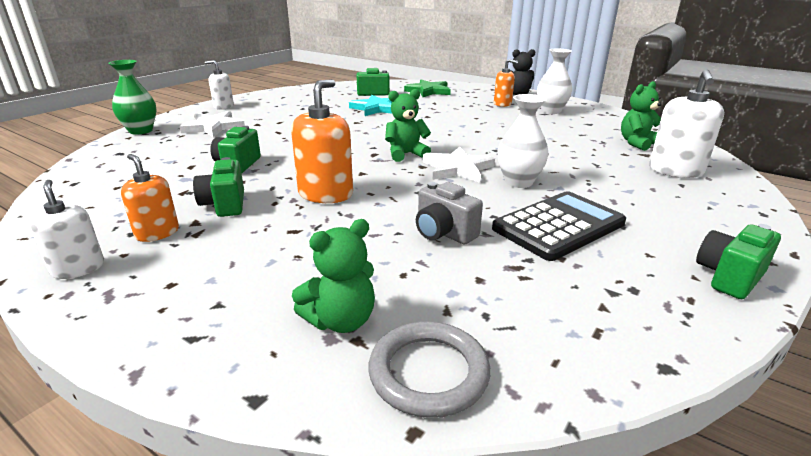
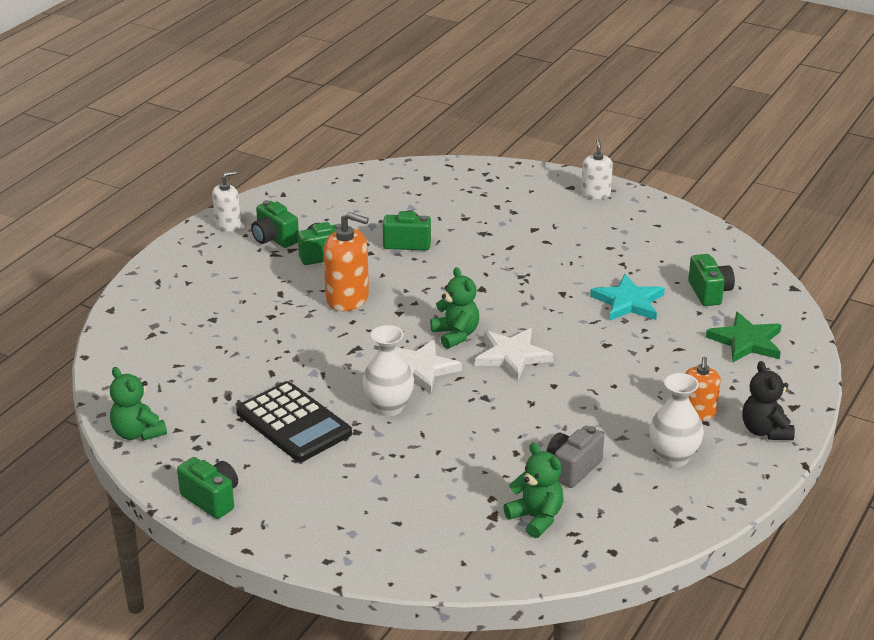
camera: 85 degrees right, 5 degrees up
green vase [108,60,157,135] -> none
orange soap dispenser [121,154,179,242] -> green camera [251,200,299,248]
white star [180,111,245,137] -> white star moved to [475,328,553,380]
green teddy bear [292,219,375,333] -> green teddy bear moved to [110,367,167,441]
grey ring [368,321,490,418] -> none
grey camera [416,182,483,244] -> grey camera moved to [546,426,604,488]
white soap dispenser [649,70,724,178] -> none

